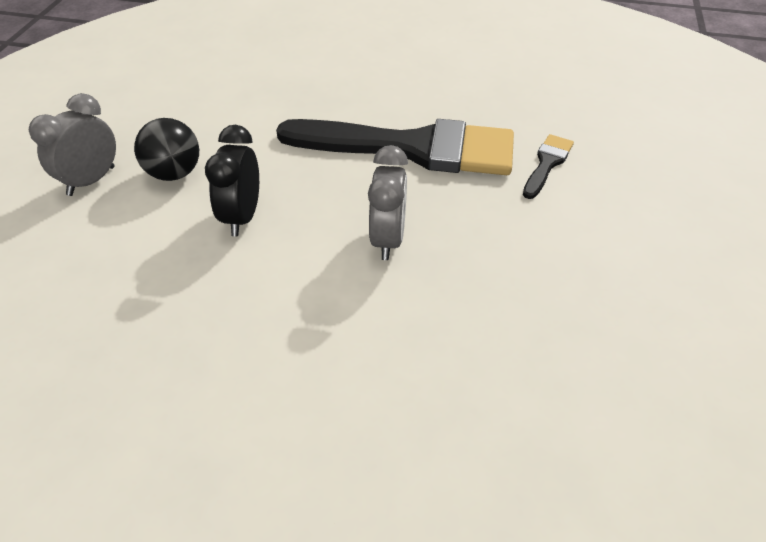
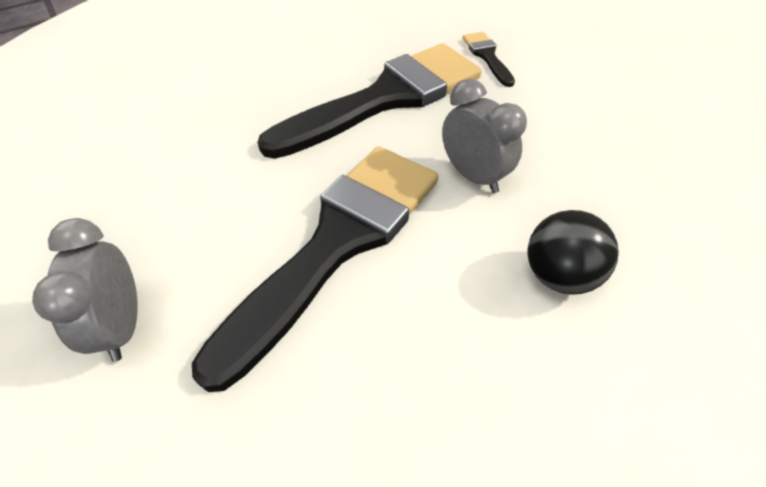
camera: 45 degrees left, 5 degrees up
black ball [134,118,199,181] -> black ball moved to [527,210,619,295]
black clock [205,125,259,236] -> black brush [192,146,438,392]

